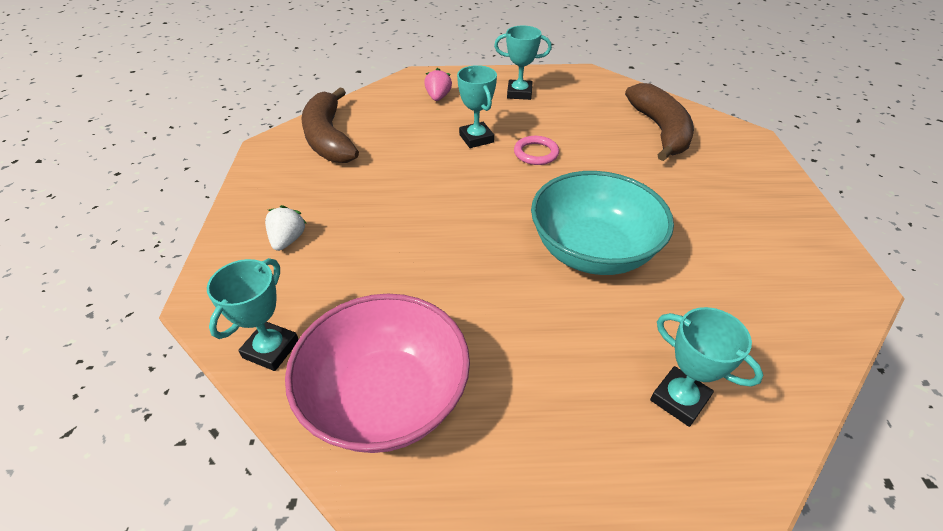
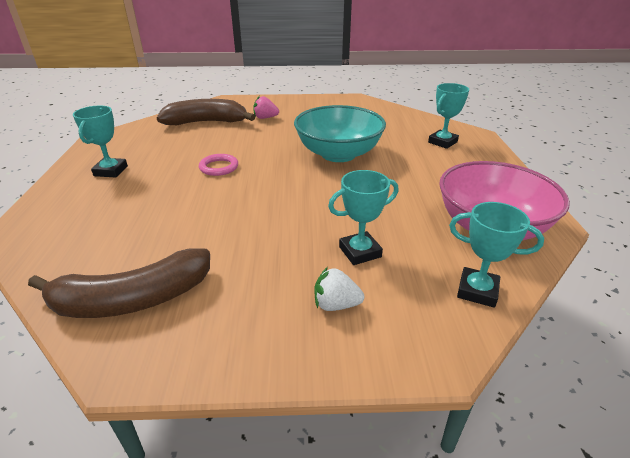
camera: 90 degrees left, 10 degrees down
pink strawberry [424,68,452,101] -> pink strawberry moved to [253,96,279,119]
turquoise trophy [457,65,497,148] -> turquoise trophy moved to [328,170,398,265]

